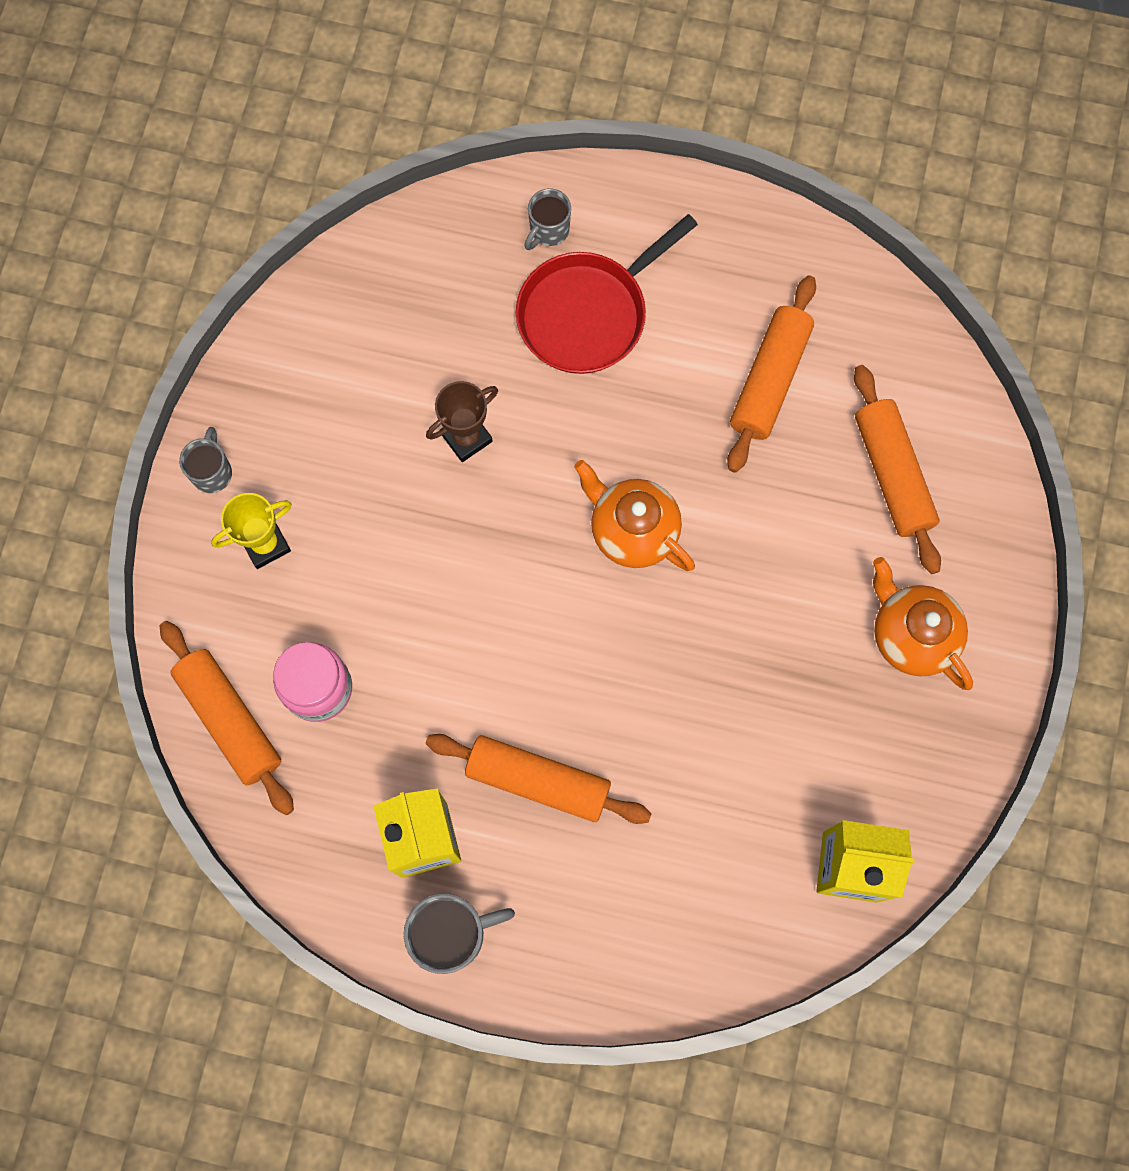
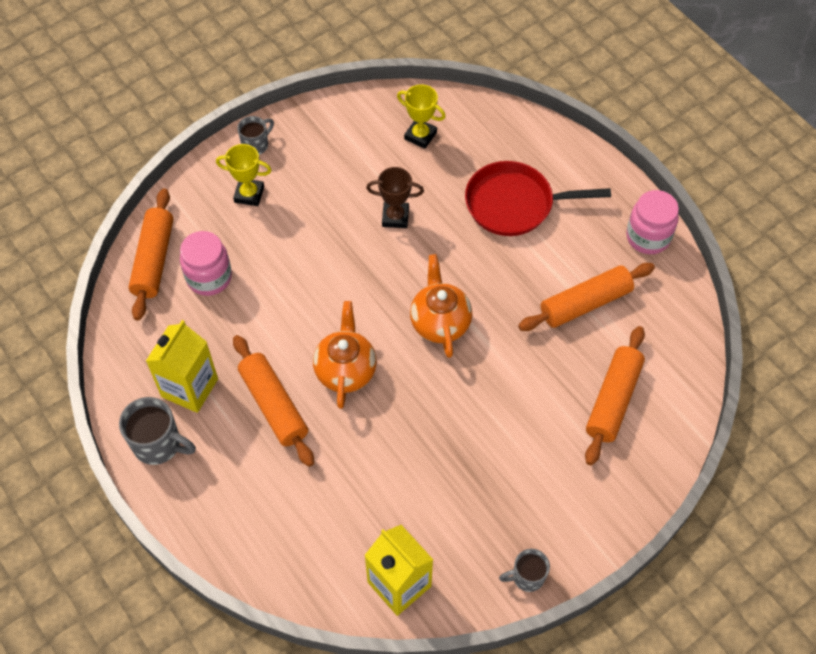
camera: 40 degrees right, 15 degrees down
grey mug [524,188,571,250] -> grey mug moved to [499,549,550,592]
orange teapot [873,557,973,690] -> orange teapot moved to [313,301,377,409]
none -> yellow trophy [397,84,446,149]
none -> pink jar [626,190,679,254]

